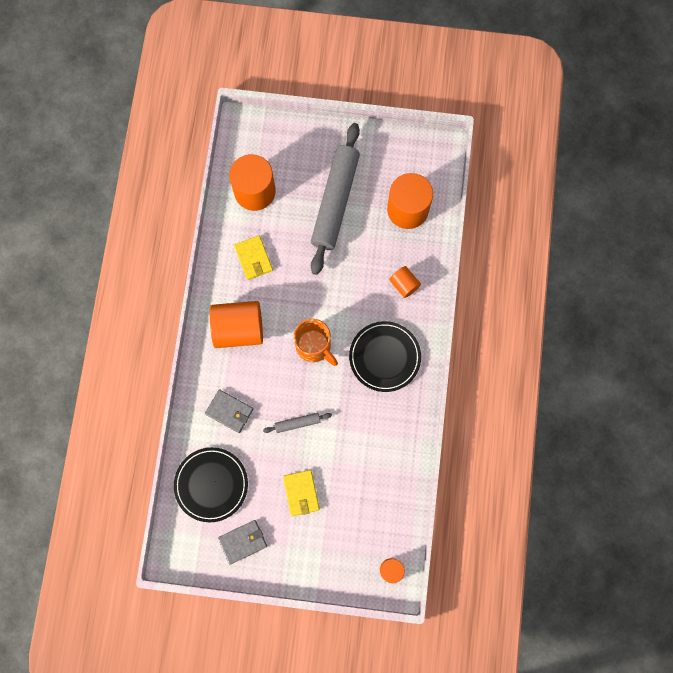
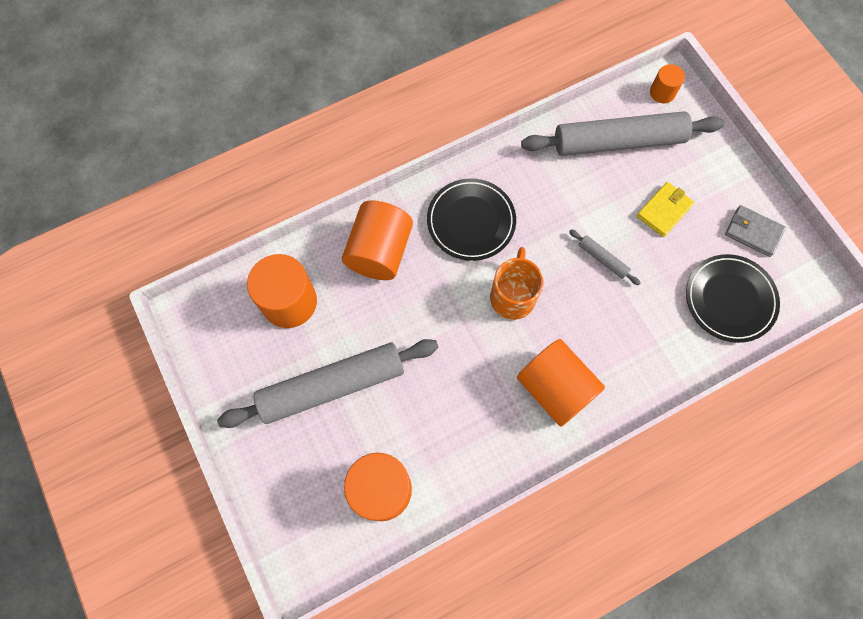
camera: 125 degrees left, 5 degrees down
grey wallet [205,389,253,433] -> none
yellow wallet [234,236,273,280] -> none
orange cylinder [389,266,421,298] -> orange cylinder [342,200,413,280], size x1.95
none -> grey rolling pin [521,111,724,156]

